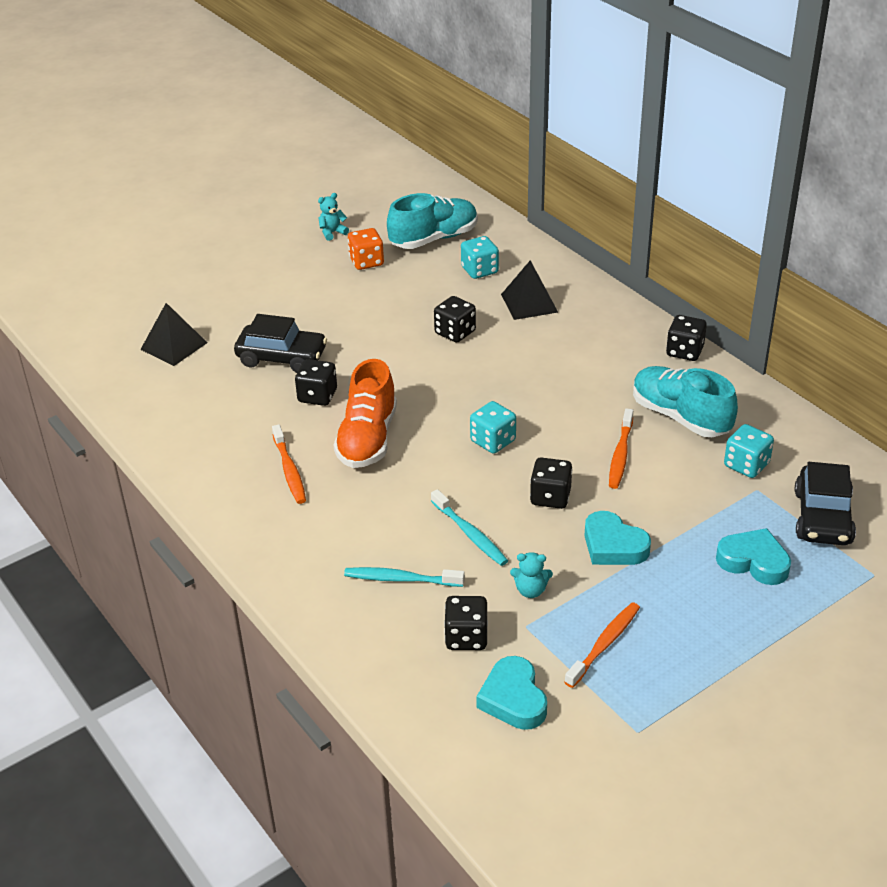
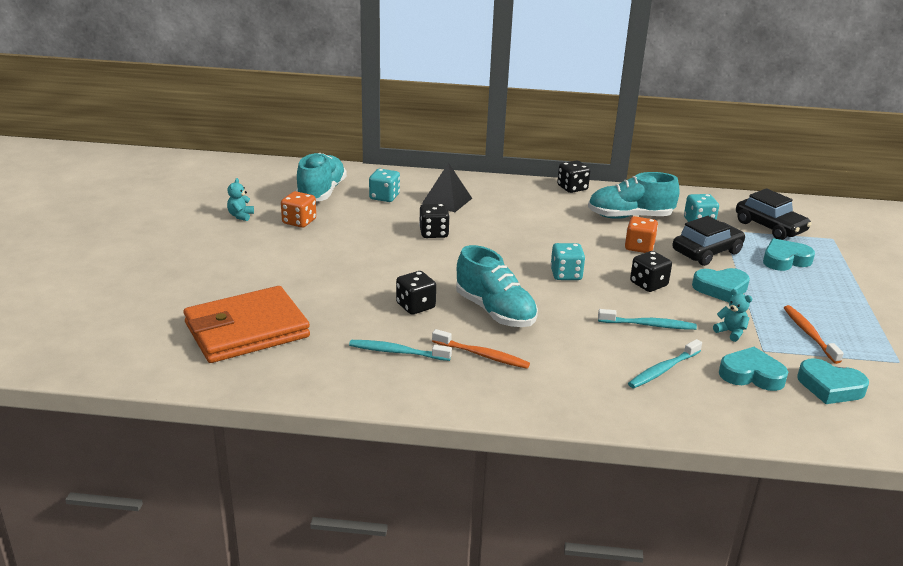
camera: 50 degrees left, 10 degrees down
black pyramid [140,303,207,366] -> orange wallet [184,286,310,363]
black car [234,314,327,373] -> black car moved to [673,216,745,266]
orange shoe [334,359,397,468] -> turquoise shoe [456,245,538,327]
black dice [444,596,488,650] -> turquoise heart [719,347,788,391]
turquoise teddy bear [510,552,553,598] -> turquoise teddy bear turned 90 degrees counterclockwise [713,289,752,342]
orange toothbrush [609,408,633,489] -> orange dice [625,216,658,253]
none -> turquoise toothbrush [349,340,452,361]

